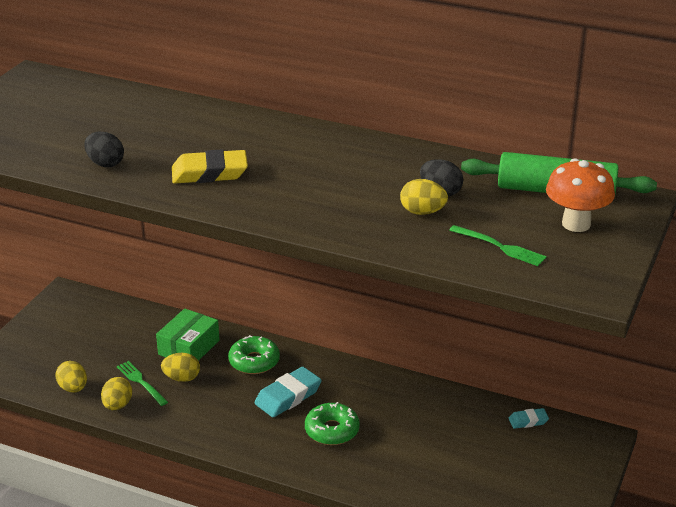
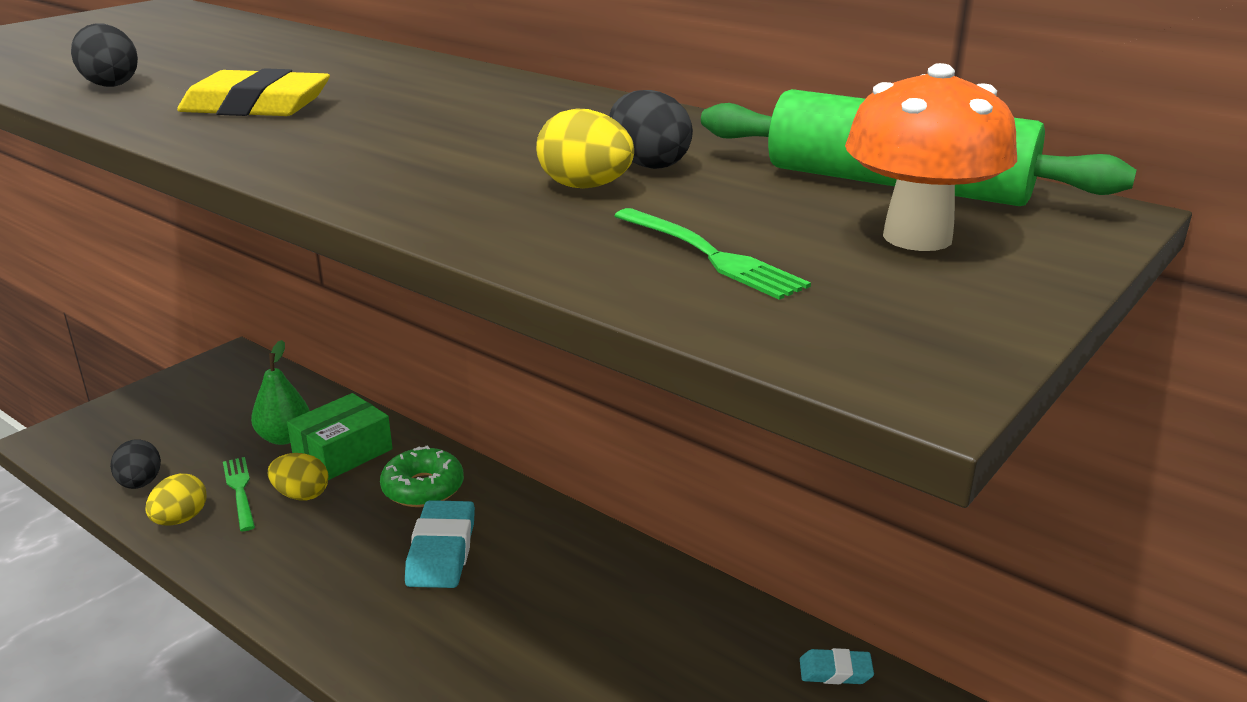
camera: 15 degrees right, 5 degrees down
yellow egg [55,361,87,392] -> black egg [110,439,161,489]
turquoise eraser [254,367,322,417] -> turquoise eraser turned 60 degrees counterclockwise [405,500,475,588]
green donut [305,402,360,445] -> none
none -> green pear [251,340,310,445]

